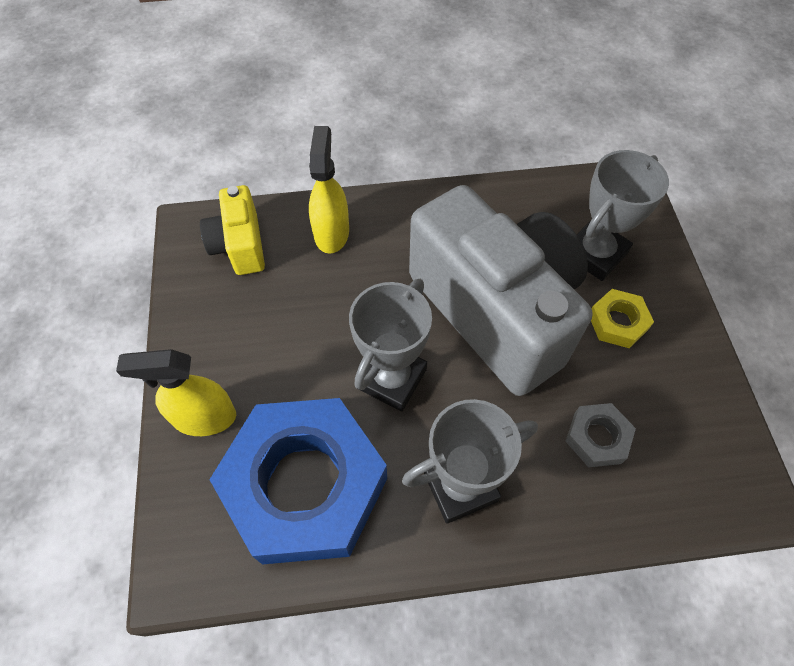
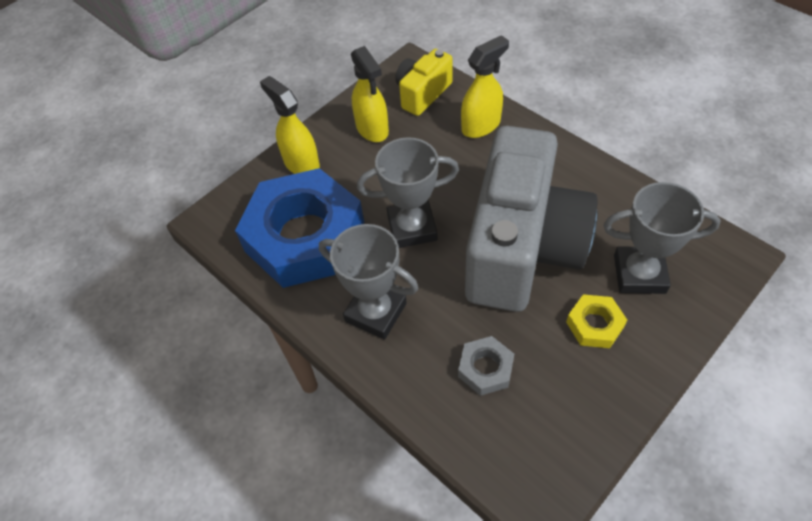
camera: 55 degrees right, 5 degrees down
none -> yellow spray bottle [351,46,389,142]

